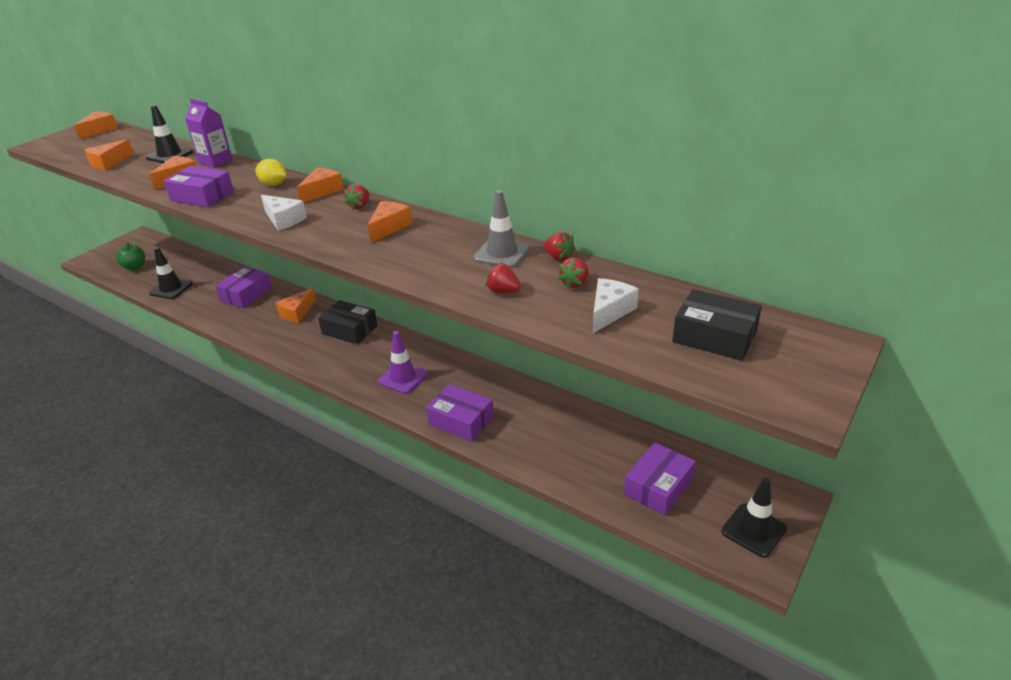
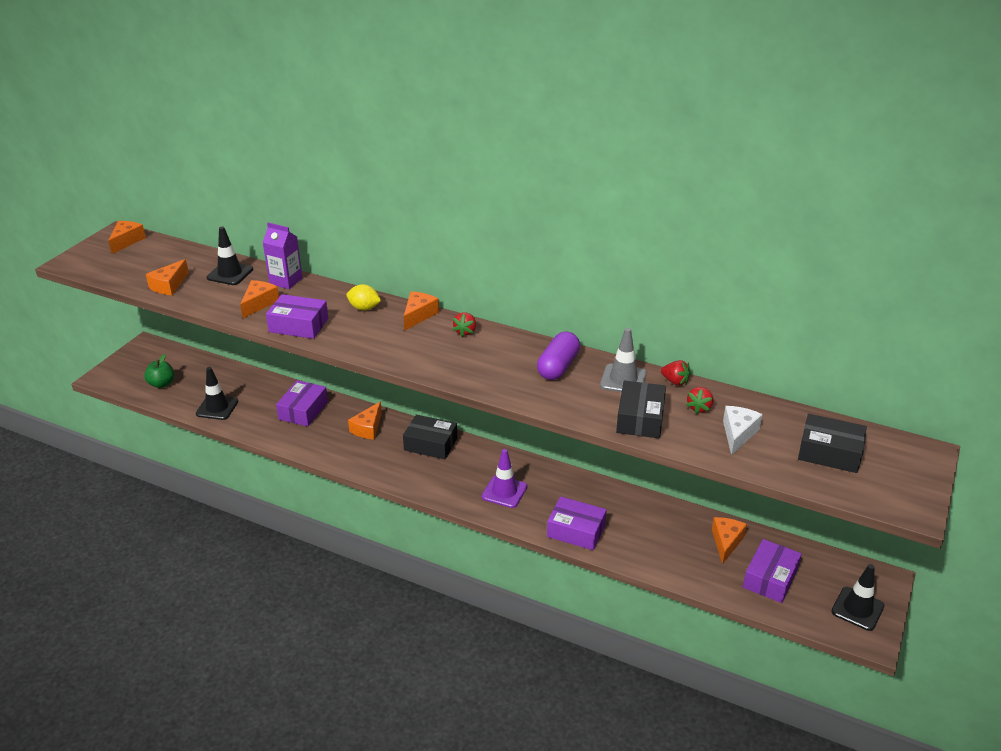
camera: 10 degrees left, 0 degrees up
white cheese [261,195,307,231] -> none
orange cheese [368,201,412,243] -> orange cheese moved to [712,517,747,565]
red strawberry [485,263,521,293] -> black box [616,381,666,438]
none -> purple capsule [537,331,580,380]

